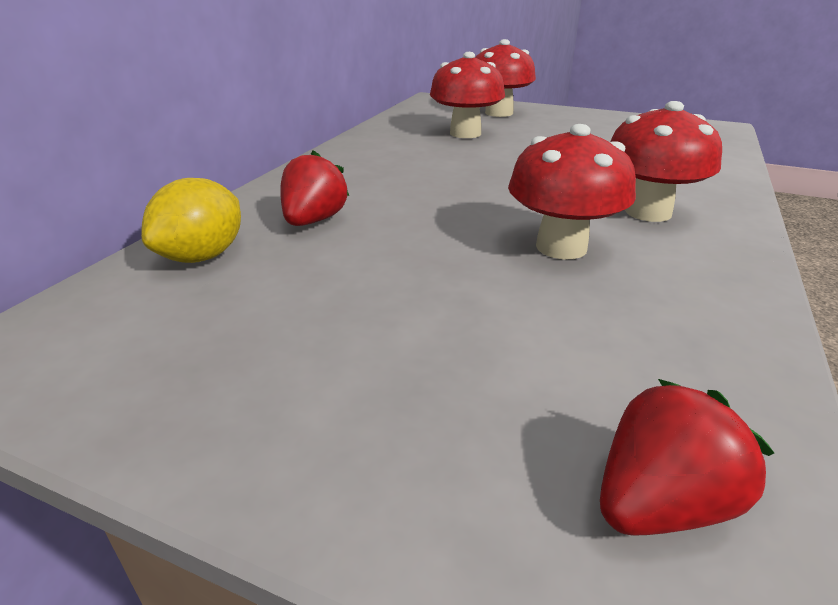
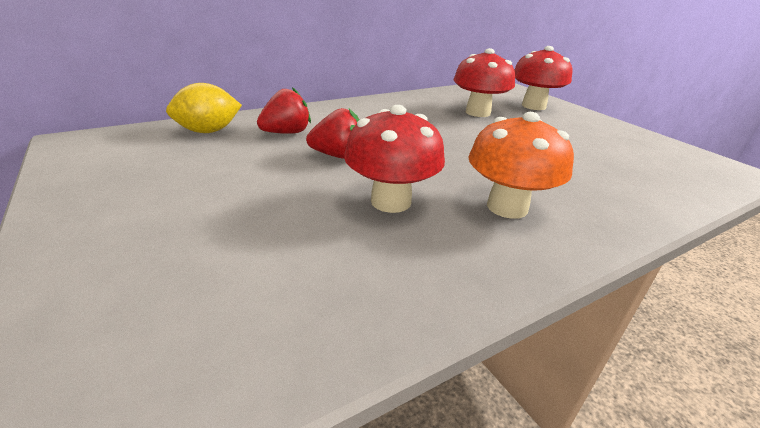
camera: 35 degrees right, 0 degrees up
red strawberry [600,379,774,536] -> red strawberry moved to [306,108,359,159]
red mushroom [610,101,722,222] -> orange mushroom [468,112,574,219]

